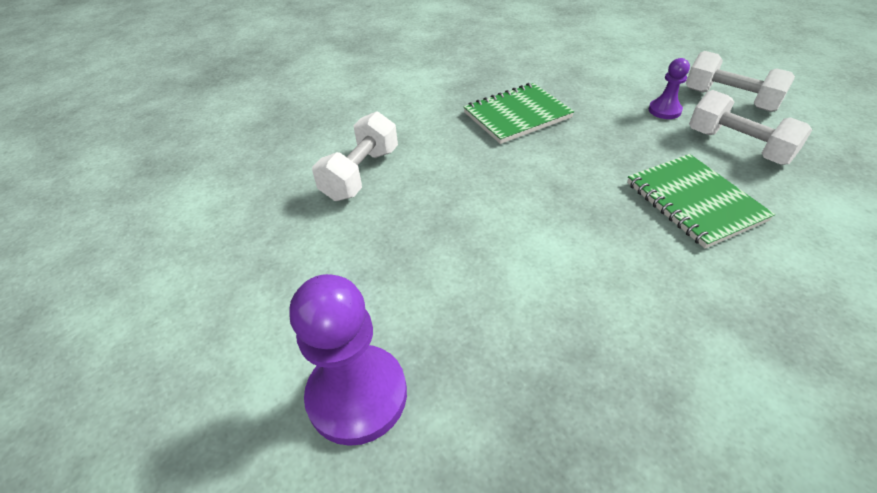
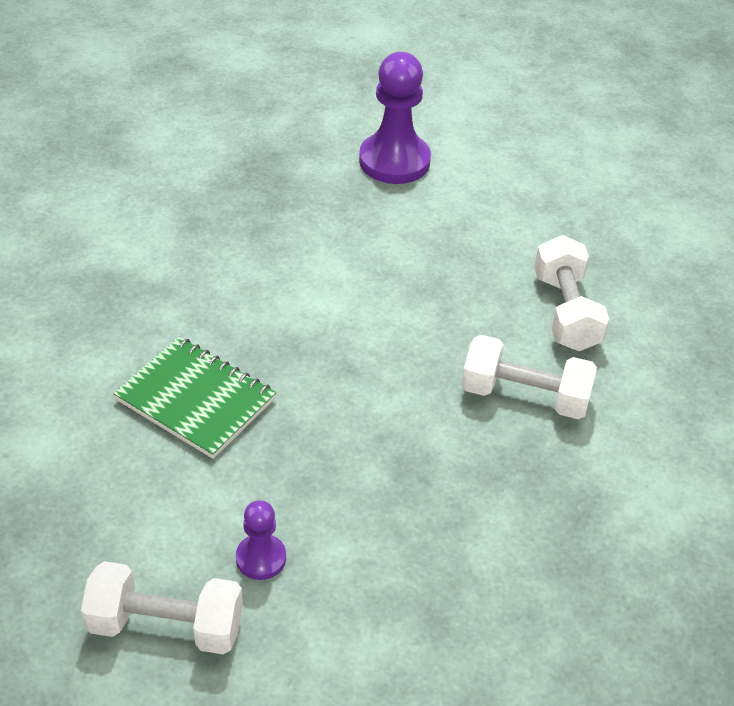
camera: 145 degrees right, 0 degrees up
green notebook [464,83,574,144] -> none
white dumbbell [689,90,812,165] -> white dumbbell moved to [461,335,597,419]

